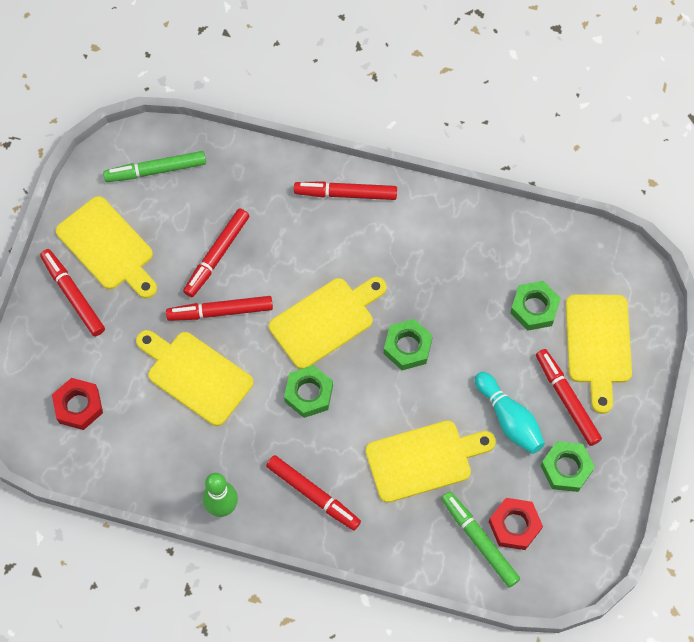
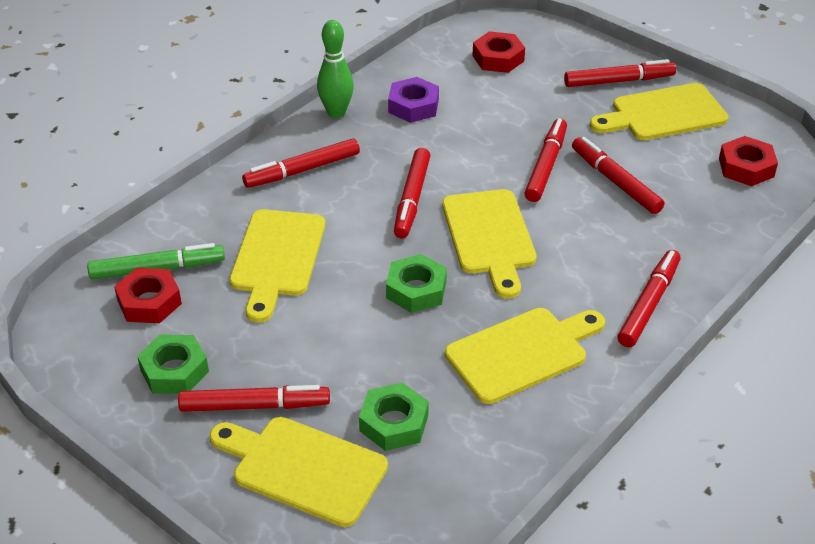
camera: 115 degrees right, 25 degrees down
green marker [103,151,206,182] -> red nut [719,136,778,186]
yellow cutting board [136,330,253,426] -> yellow cutting board moved to [445,308,605,404]
green nut [284,365,333,418] -> red marker [394,148,430,238]
turquoise bowling pin [475,372,545,454] -> none
none -> purple nut [388,77,439,123]

